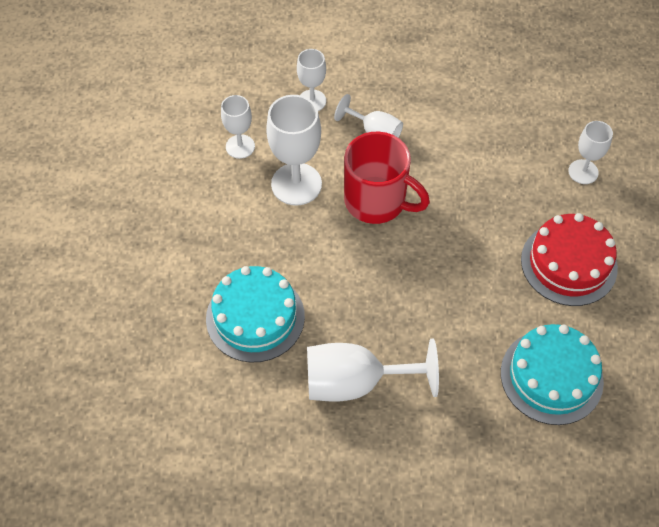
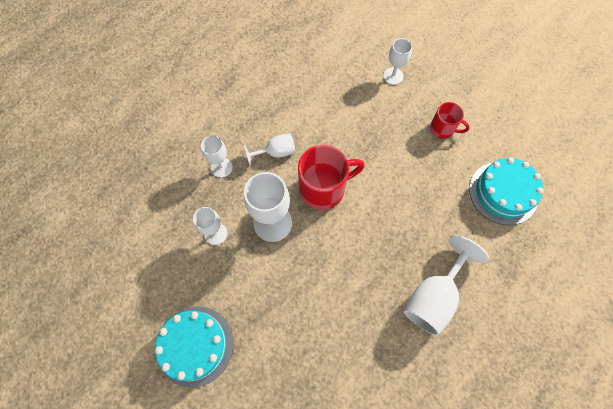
camera: 50 degrees left, 10 degrees up
turquoise cake [206,266,305,363] -> turquoise cake moved to [155,306,234,388]
red cake [521,213,618,306] -> red mug [430,102,470,139]

